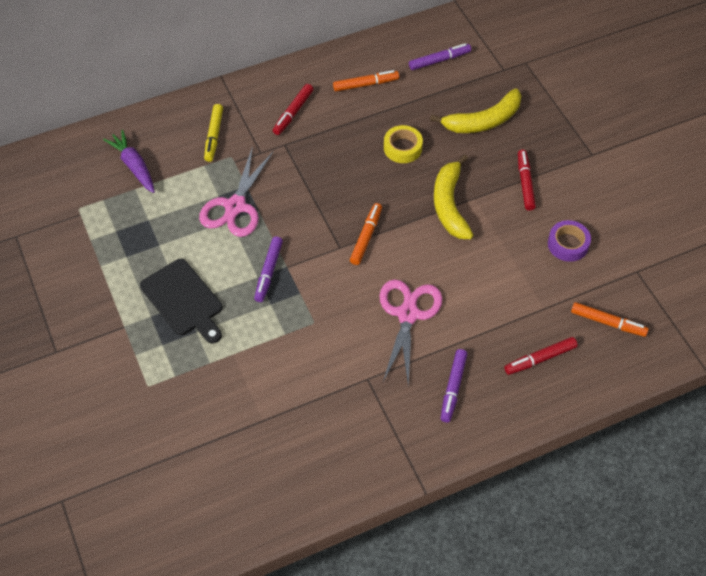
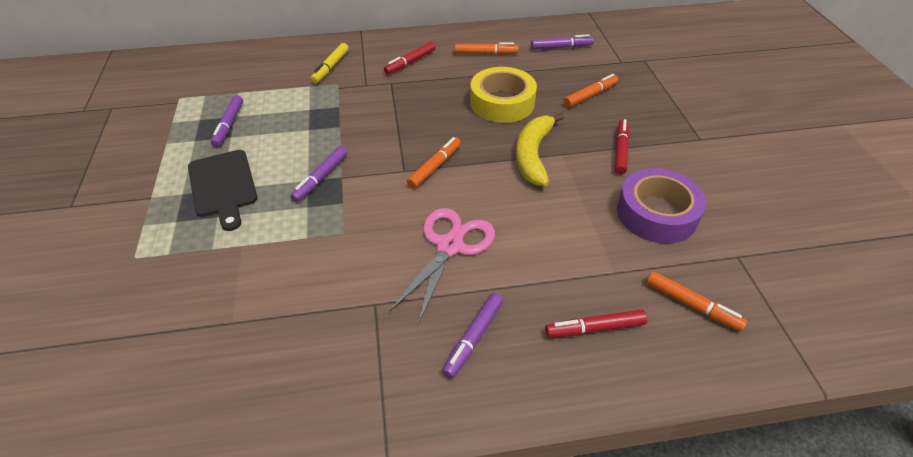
camera: 15 degrees right, 10 degrees down
purple carrot [103,130,155,193] -> none
pink scissors [199,146,274,237] -> none
yellow tape [384,125,423,163] -> yellow tape [470,67,537,123], size x1.66
yellow banana [430,89,522,133] -> orange marker [564,74,618,107]
purple tape [548,220,591,262] -> purple tape [617,168,706,244], size x1.66
none -> purple marker [211,95,243,147]

